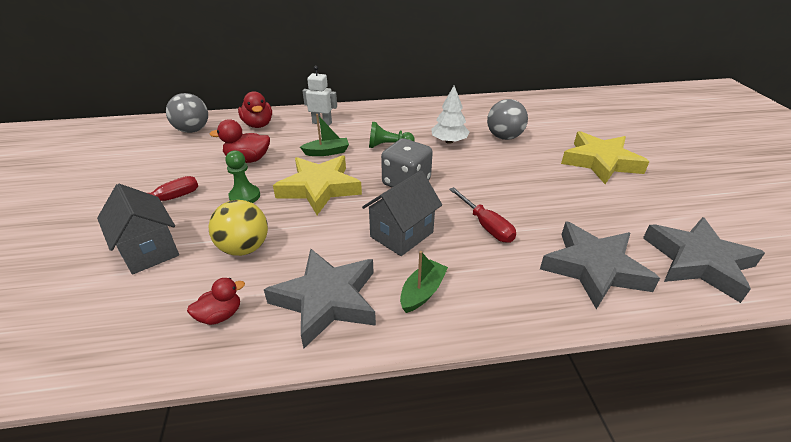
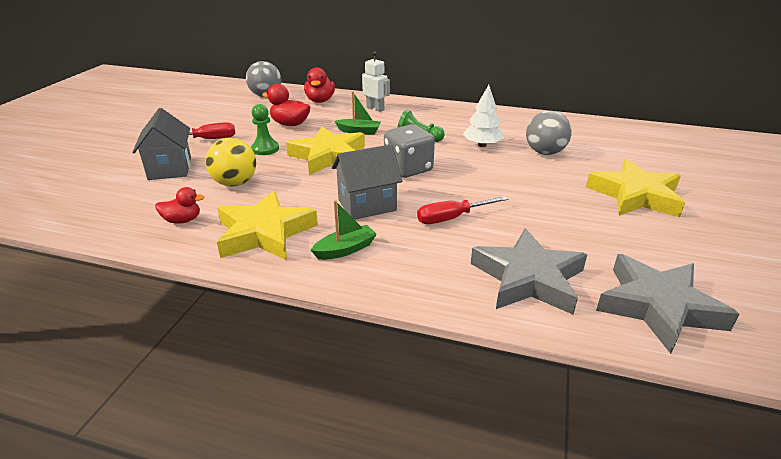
camera: 25 degrees right, 5 degrees down
grey star [264,249,376,348] -> yellow star [217,190,318,260]
red screwdriver [449,187,516,243] -> red screwdriver turned 75 degrees clockwise [417,196,509,224]

